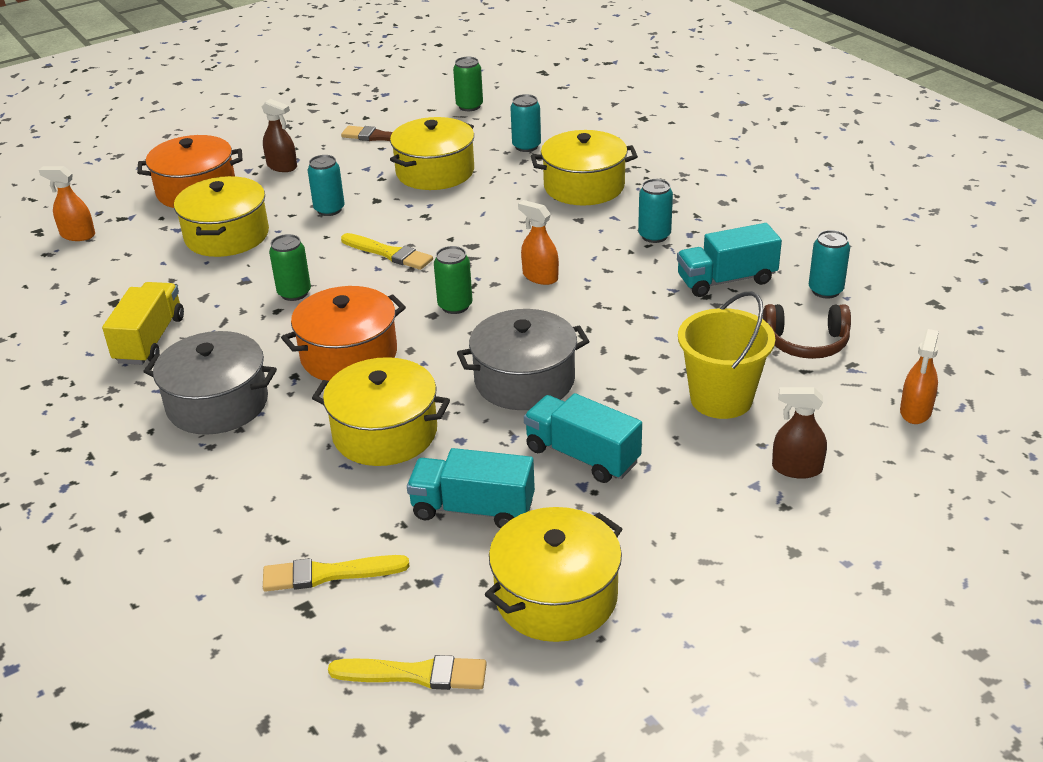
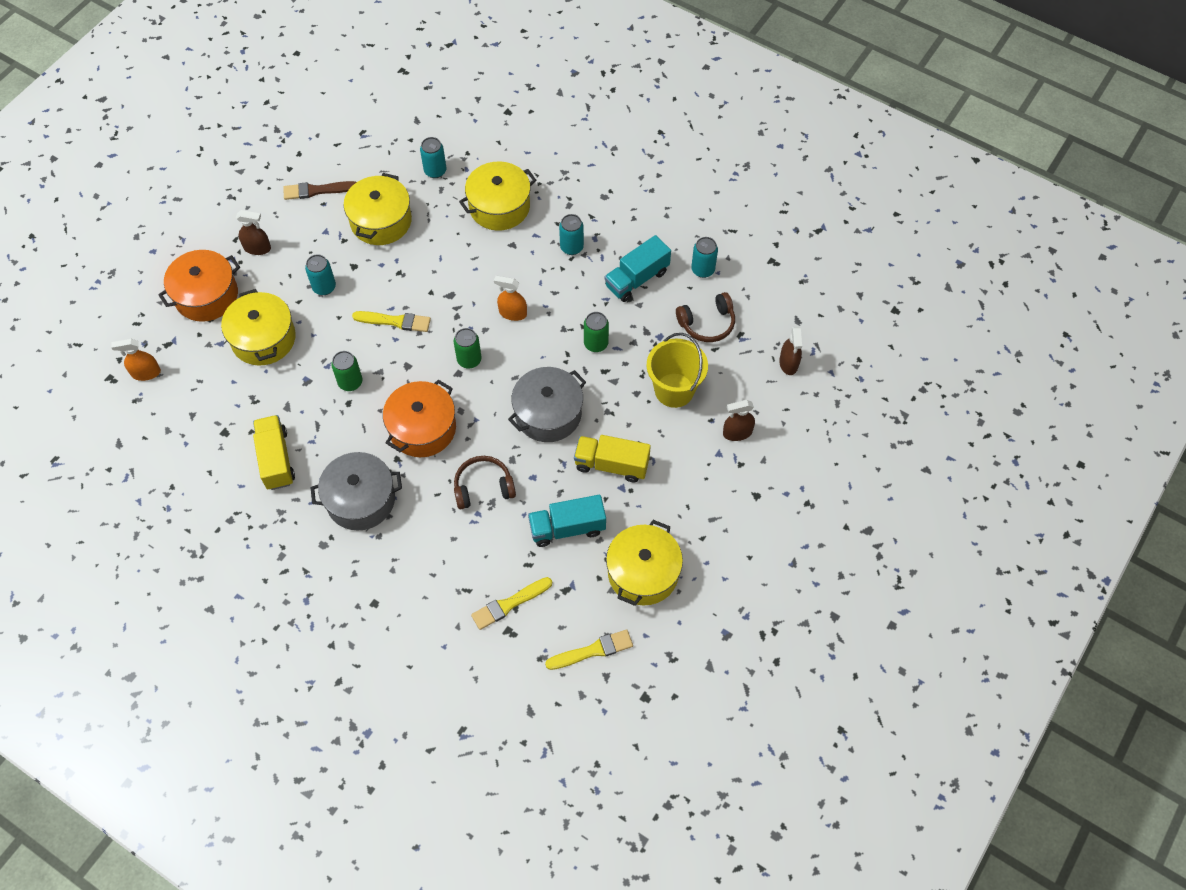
camera: 25 degrees left, 25 degrees up
yellow pot [312,357,450,466] -> brown headphones [454,456,516,509]
green can [453,57,483,111] -> green can moved to [584,312,609,352]
turquoise truck [524,393,642,483] -> yellow truck [574,435,651,482]
orange spray bottle [900,329,939,424] -> brown spray bottle [779,326,802,375]

